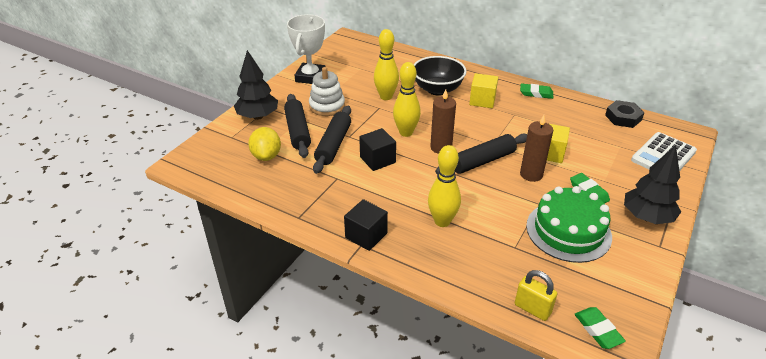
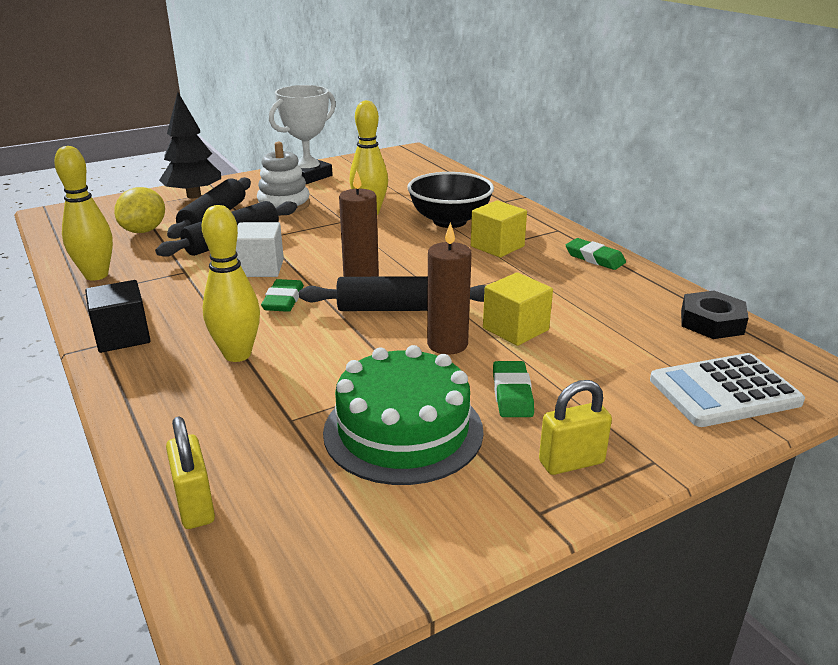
camera: 30 degrees right, 10 degrees down
black cube [359,128,396,171] -> white cube [236,222,284,277]
yellow bowling pin [393,62,421,137] -> yellow bowling pin moved to [54,146,113,281]
green eraser [574,307,626,349] -> green eraser moved to [261,279,304,312]
black tree [624,145,681,224] -> yellow padlock [539,380,612,475]

